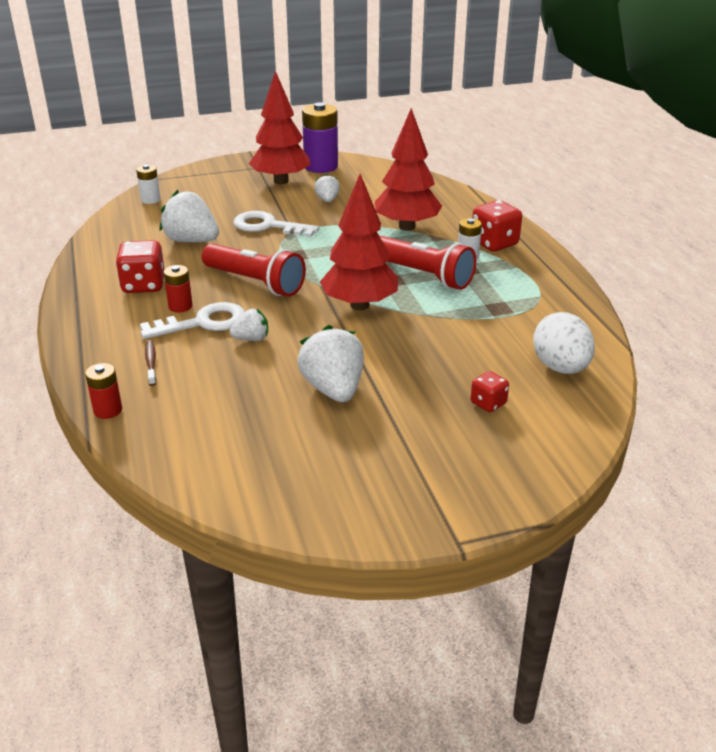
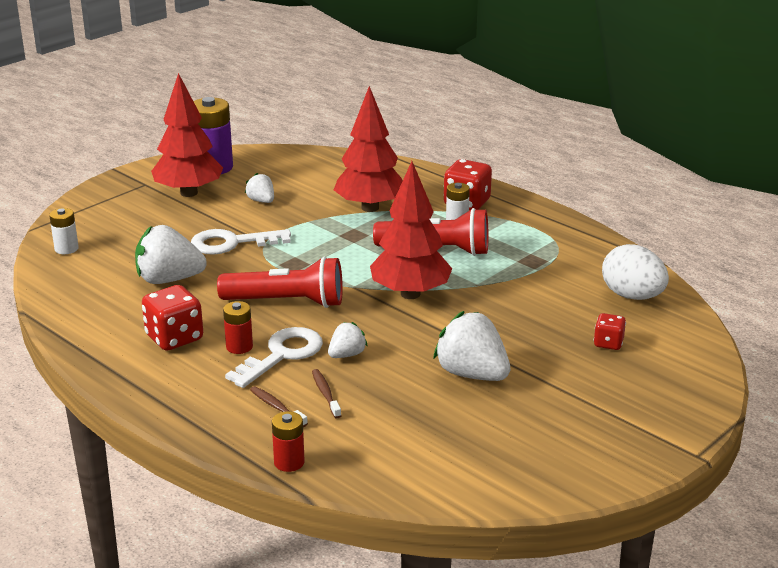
camera: 30 degrees left, 5 degrees down
none -> brown toothbrush [312,369,341,419]

